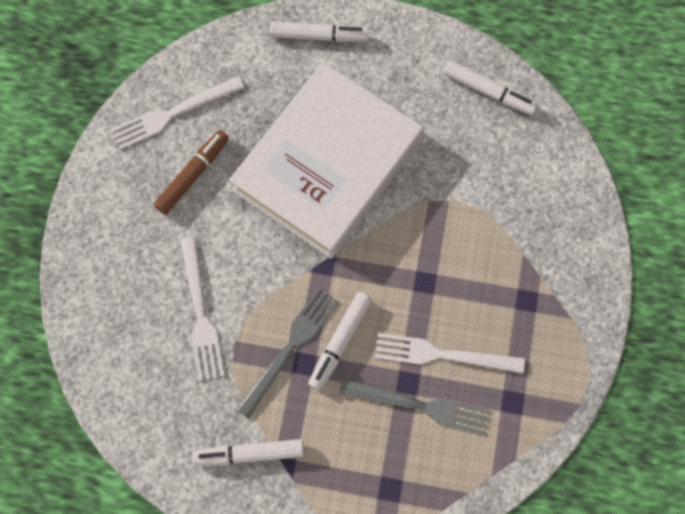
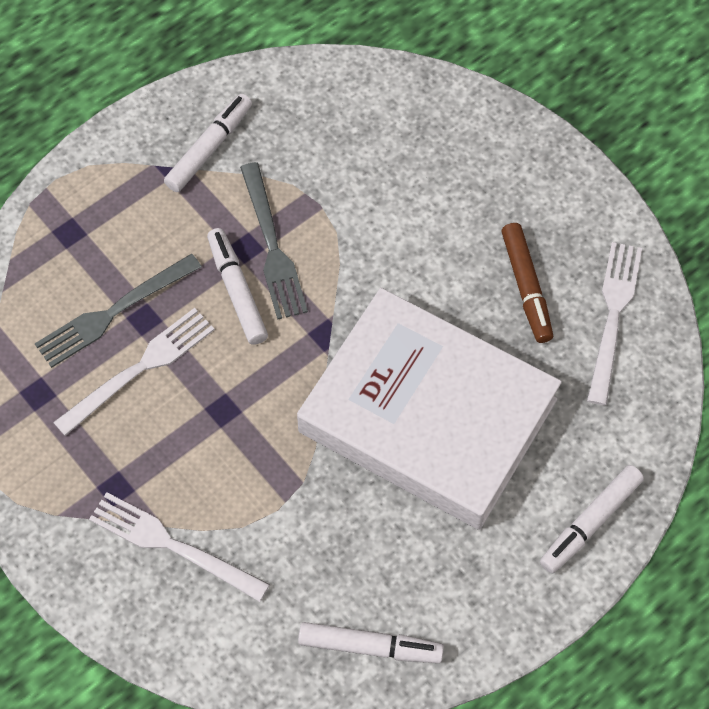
camera: 130 degrees right, 10 degrees down
white fork [180,237,224,381] -> white fork moved to [89,492,270,602]
white book [229,62,423,259] -> white book turned 45 degrees counterclockwise [297,288,562,530]
white marker [443,60,538,115] -> white marker turned 150 degrees counterclockwise [298,622,444,663]

